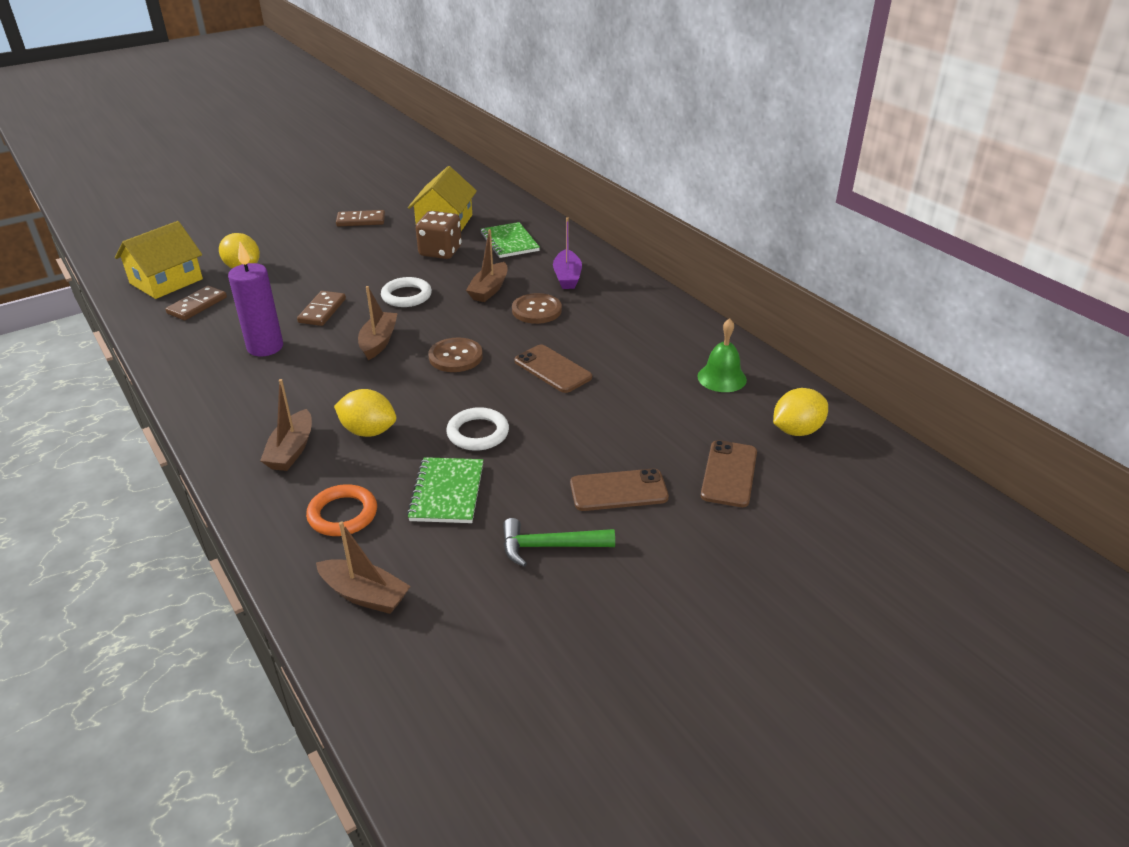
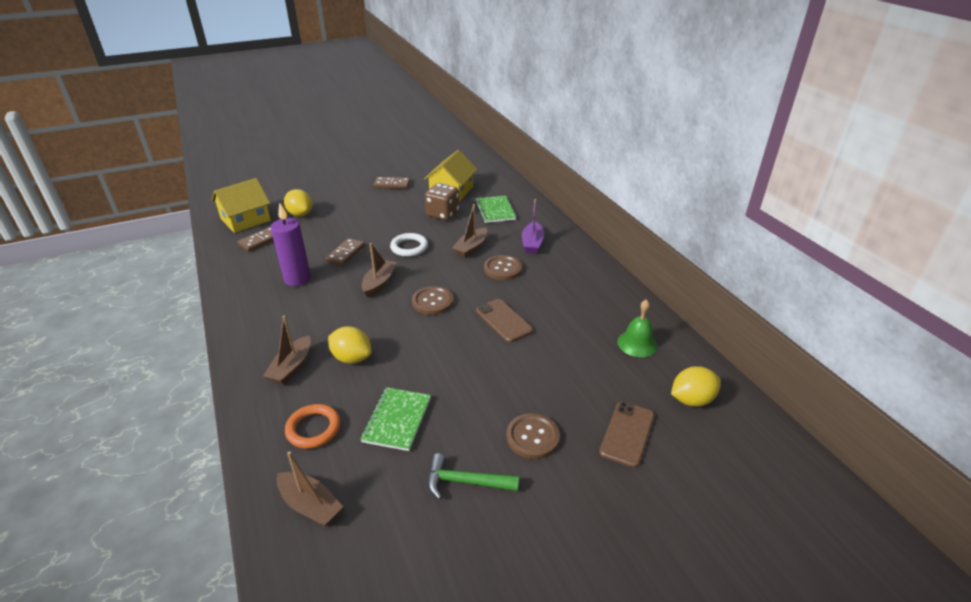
camera: 10 degrees right, 0 degrees up
white ring [446,407,509,451] -> none
brown phone [570,468,669,511] -> brown button [506,413,560,459]

